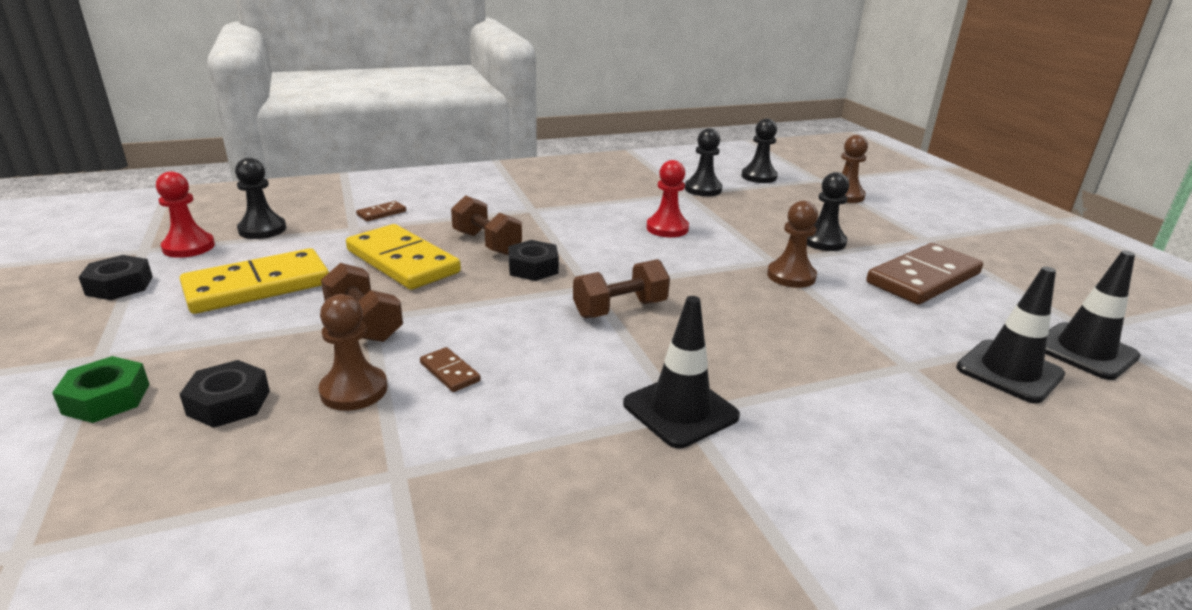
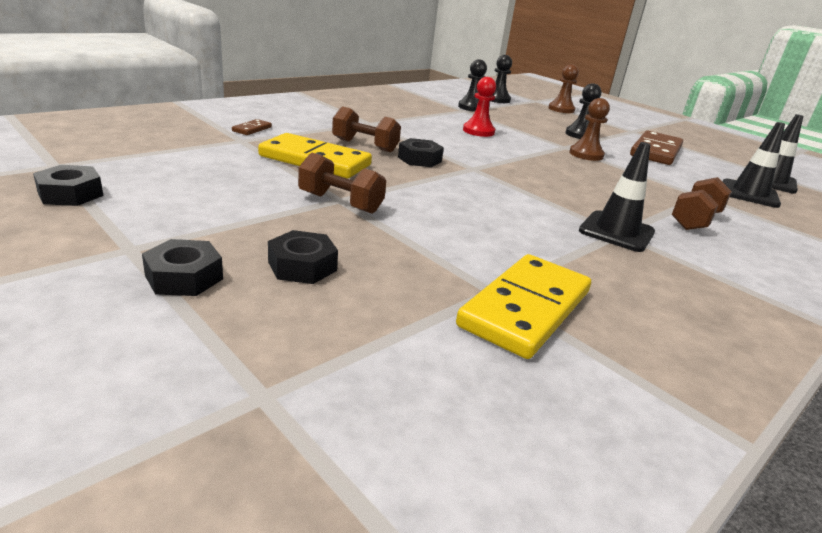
camera: 25 degrees left, 0 degrees up
green nut [52,356,149,423] -> black nut [142,239,223,296]
red pawn [156,171,215,258] -> none
yellow domino [180,248,329,314] -> yellow domino moved to [456,254,591,359]
black pawn [235,158,286,239] -> none
brown pawn [318,294,387,411] -> none
brown domino [420,347,481,392] -> none
brown dumbbell [573,259,670,318] -> brown dumbbell moved to [672,177,732,230]

